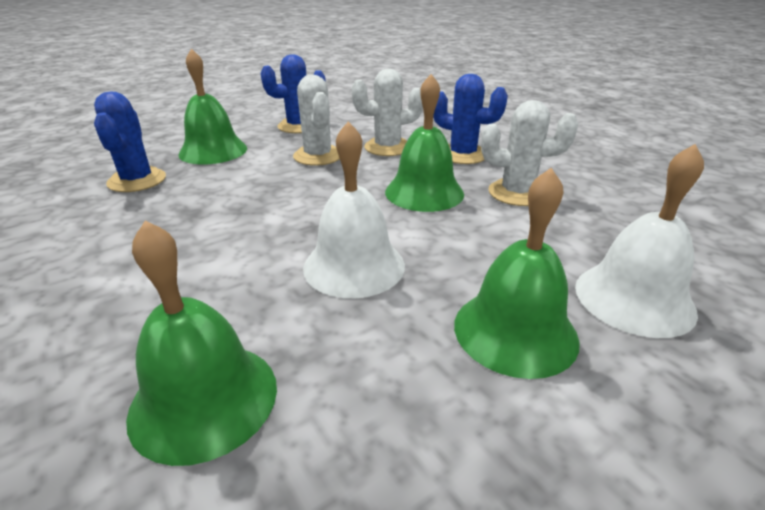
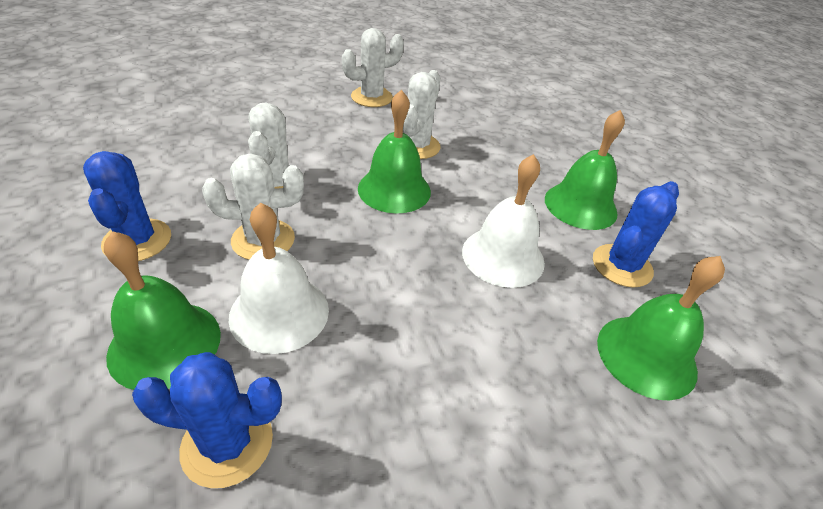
camera: 80 degrees left, 10 degrees up
blue cactus [433,74,508,164] -> blue cactus moved to [593,181,679,288]
white bell [575,144,704,338] -> white bell moved to [229,202,329,354]
none -> white cactus [342,28,404,107]

